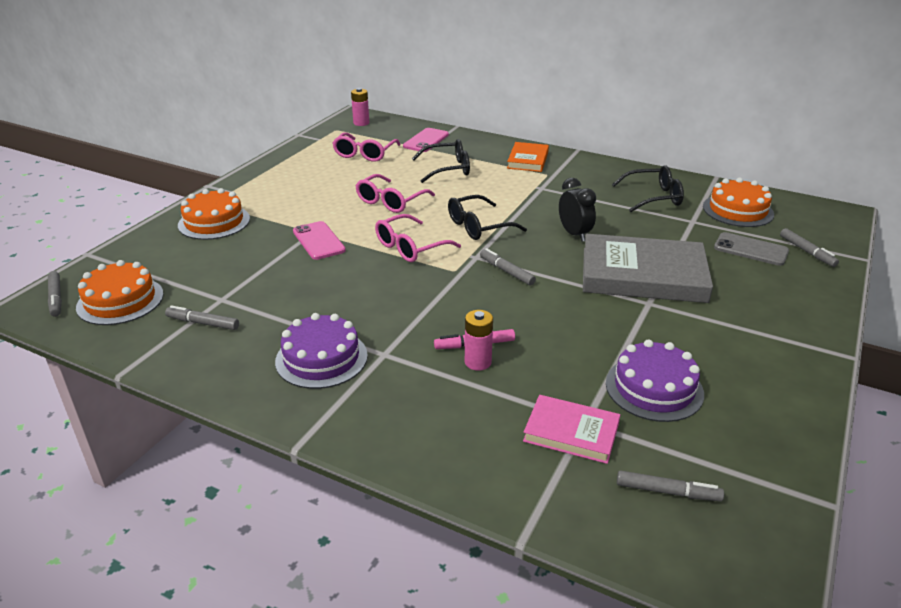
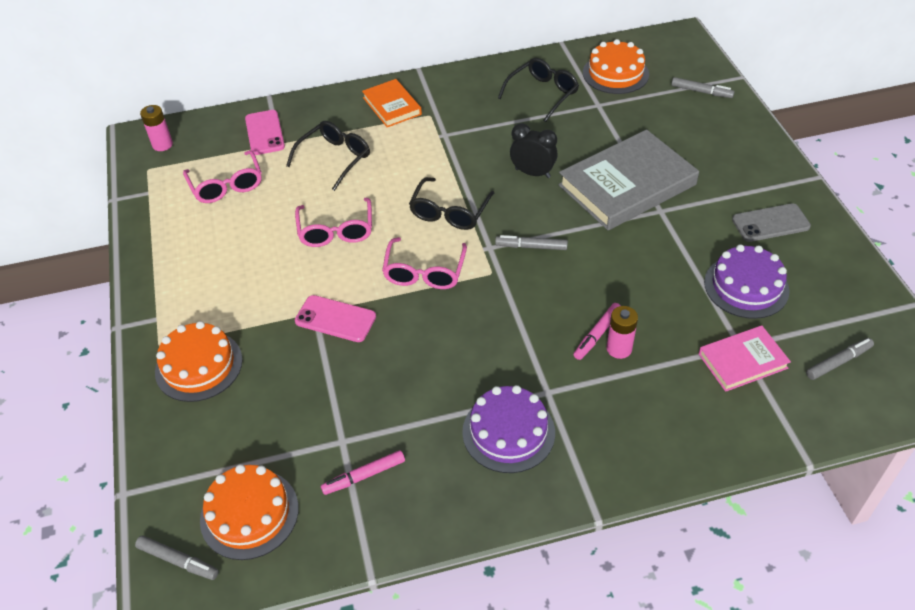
camera: 40 degrees left, 15 degrees up
grey marker [165,305,239,330] -> pink marker [321,450,405,495]
grey phone [714,232,789,266] -> grey phone moved to [732,203,811,242]

